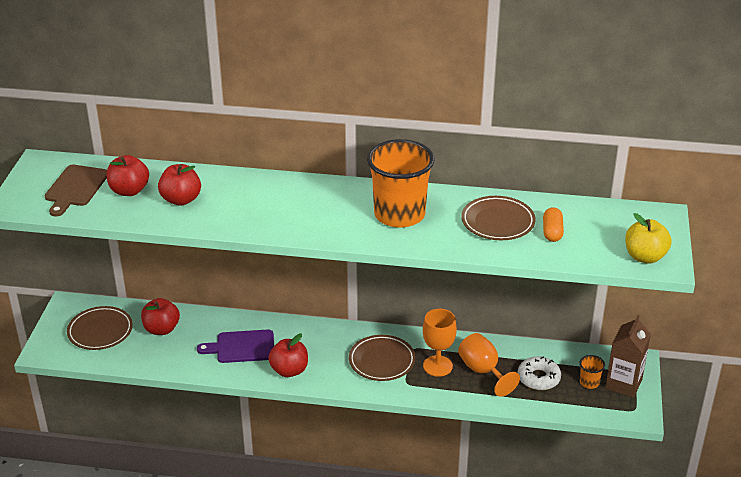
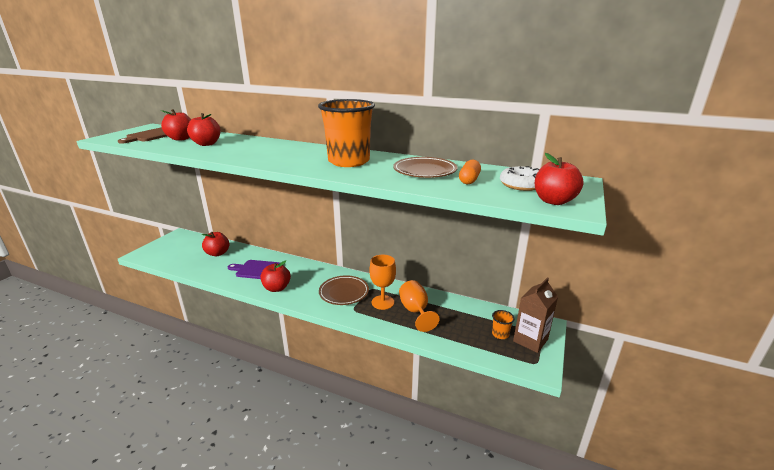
camera: 15 degrees right, 10 degrees down
brown plate [67,306,133,350] -> none
white donut [518,356,561,390] -> white donut moved to [500,166,540,191]
yellow apple [625,213,671,264] -> red apple [535,153,584,205]

